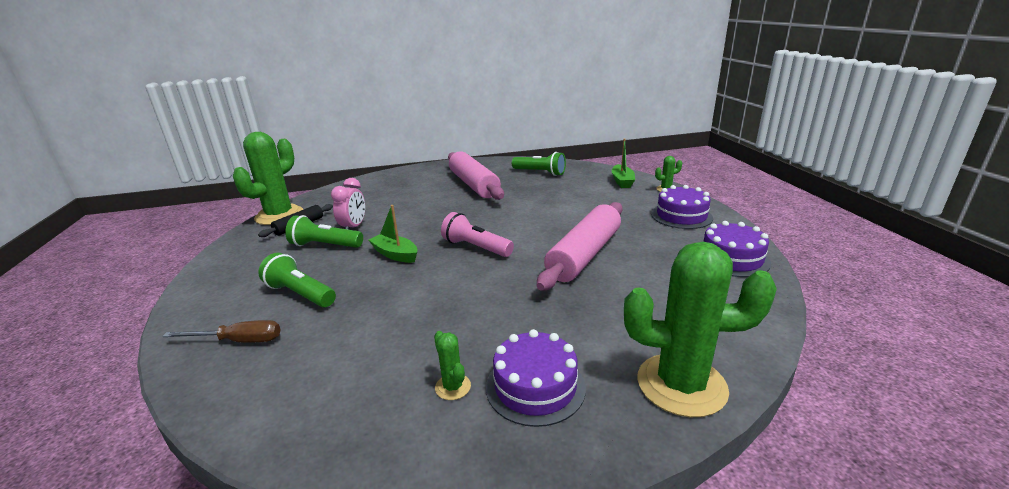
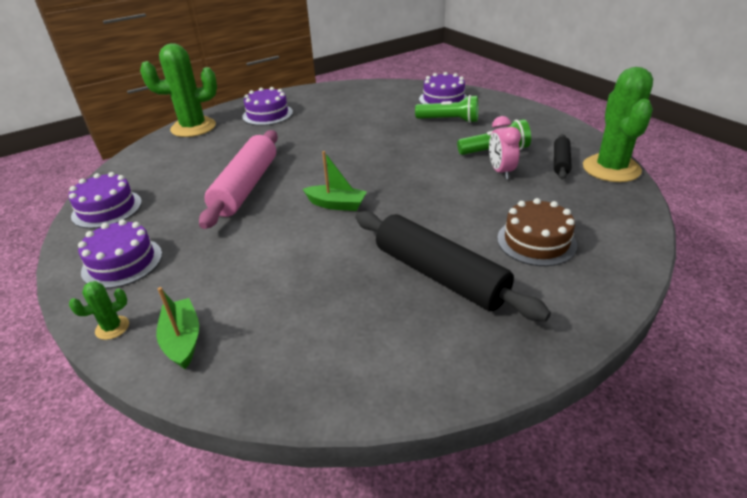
camera: 160 degrees right, 10 degrees up
brown screwdriver [162,320,281,343] -> purple cake [419,72,468,104]
green boat [369,205,418,263] -> green boat moved to [303,151,367,211]
green cactus [434,331,471,400] -> none
pink flashlight [441,212,514,257] -> none
pink rolling pin [448,151,504,200] -> black rolling pin [355,211,551,321]
green flashlight [512,152,566,176] -> none
none -> brown cake [497,198,577,266]

